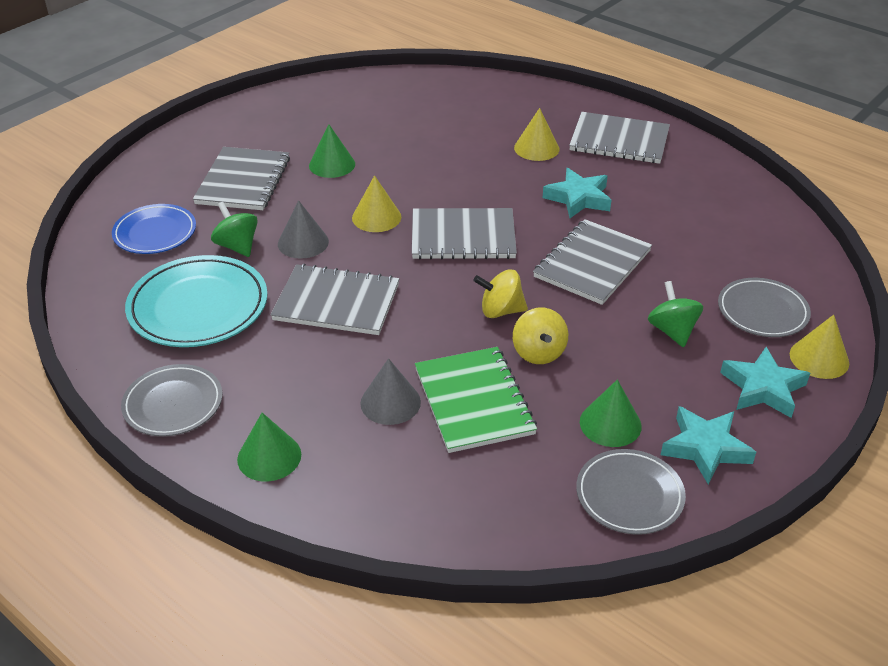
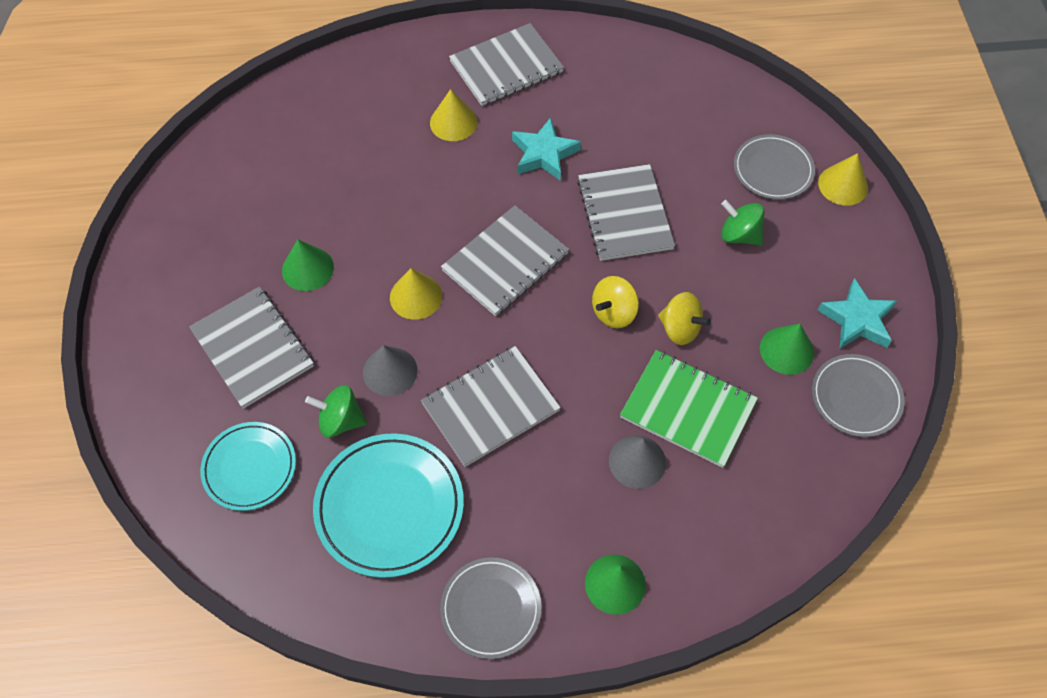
camera: 45 degrees left, 20 degrees up
blue plate [112,204,196,254] -> turquoise plate [200,422,296,511]
turquoise star [720,347,810,418] -> none

